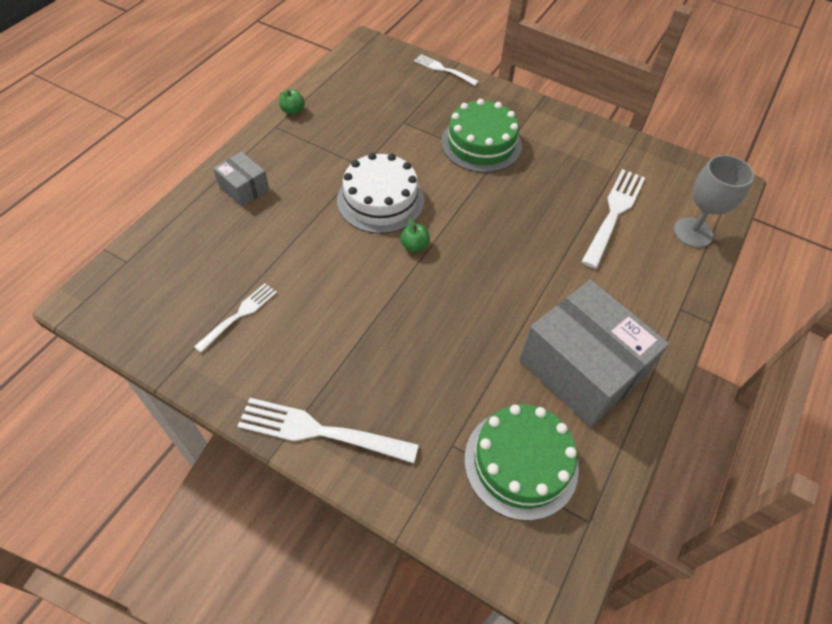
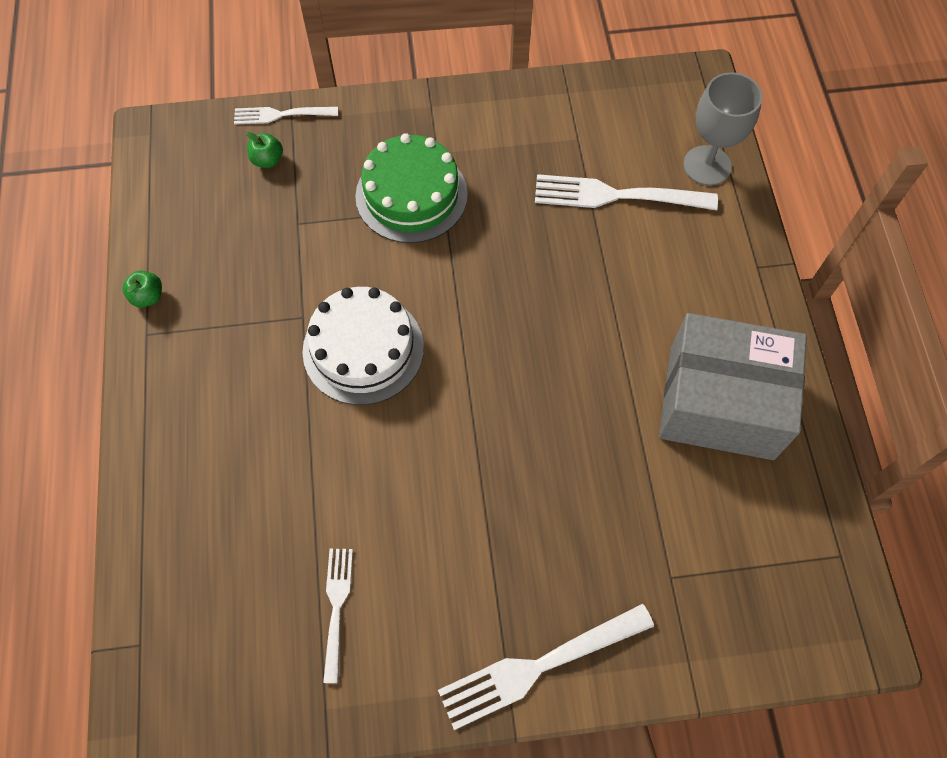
camera: 35 degrees left, 10 degrees up
grey box [213,152,269,207] -> none
green apple [400,217,430,252] -> green apple moved to [246,132,283,168]
green cake [465,404,579,521] -> none
white fork [581,169,645,269] -> white fork turned 75 degrees counterclockwise [535,174,718,210]

